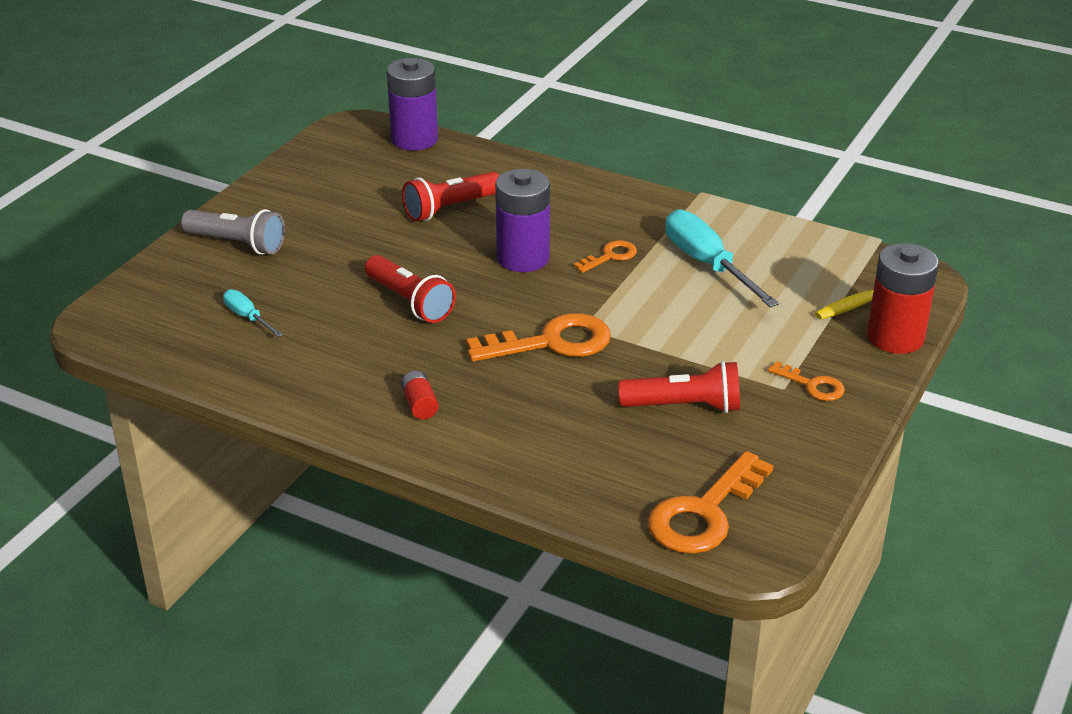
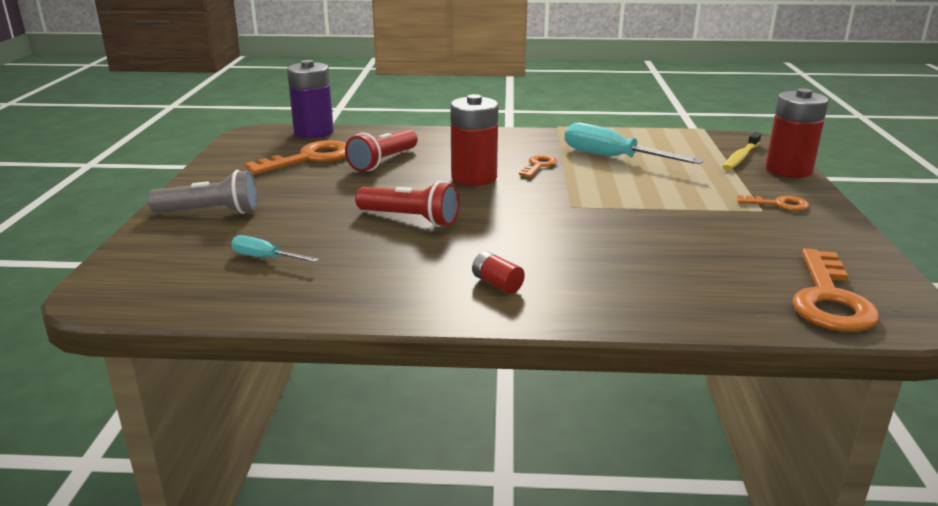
camera: 25 degrees left, 10 degrees down
orange key [467,313,611,362] -> orange key moved to [245,140,346,175]
purple battery [495,169,550,272] -> red battery [450,94,498,186]
red flashlight [618,361,740,413] -> none

